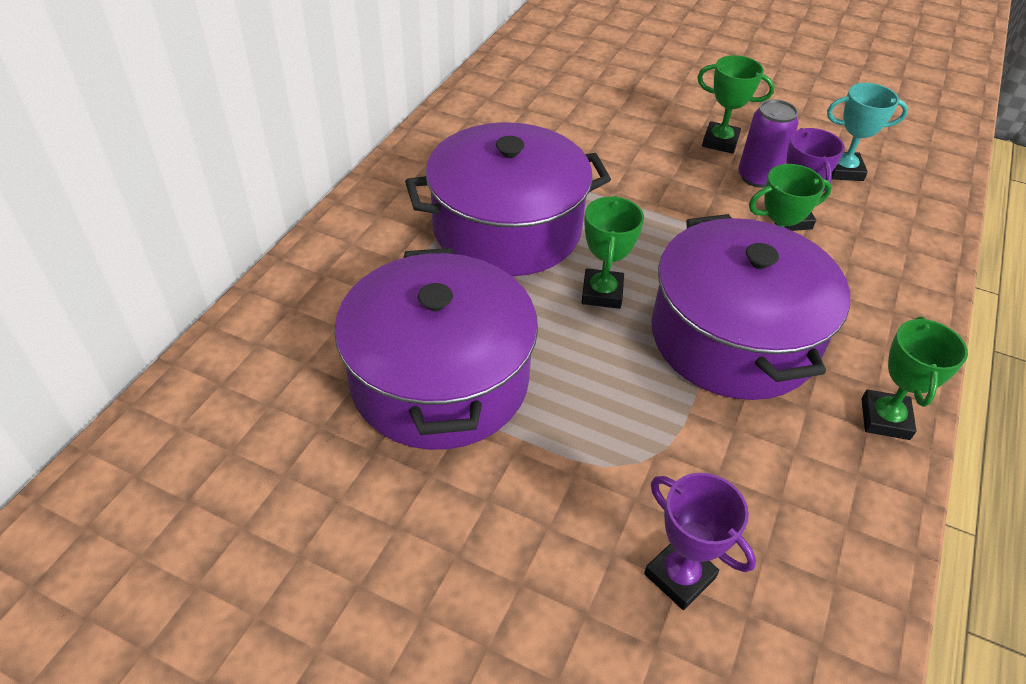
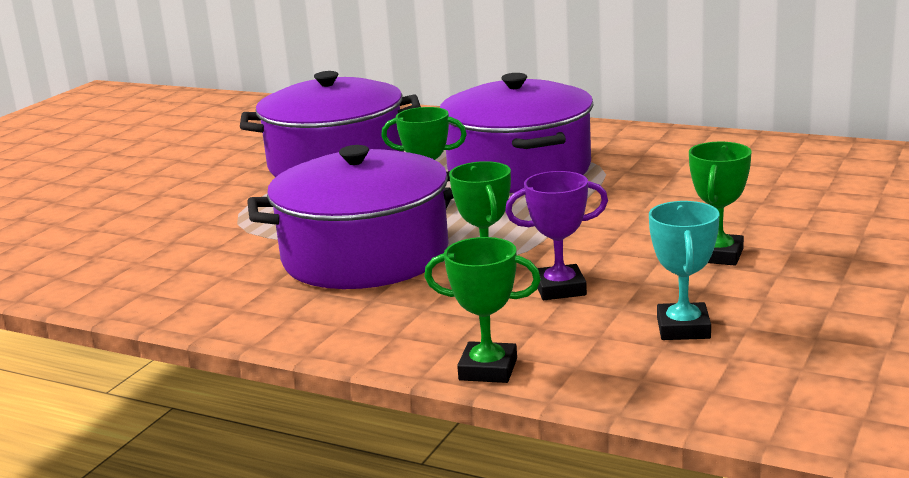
camera: 95 degrees right, 25 degrees down
purple trophy [644,473,756,610] -> none
purple can [738,99,799,188] -> none
green trophy [862,316,968,440] -> green trophy moved to [424,237,541,383]

